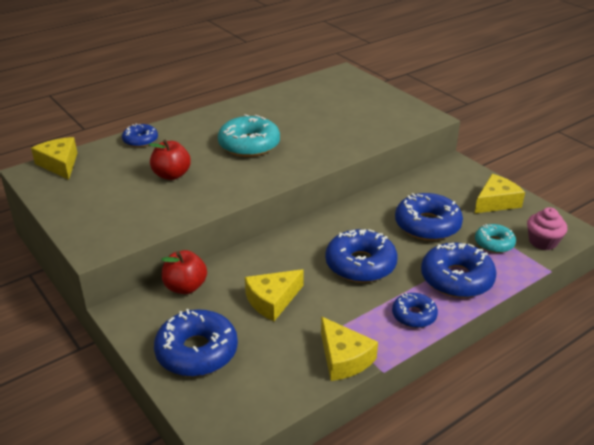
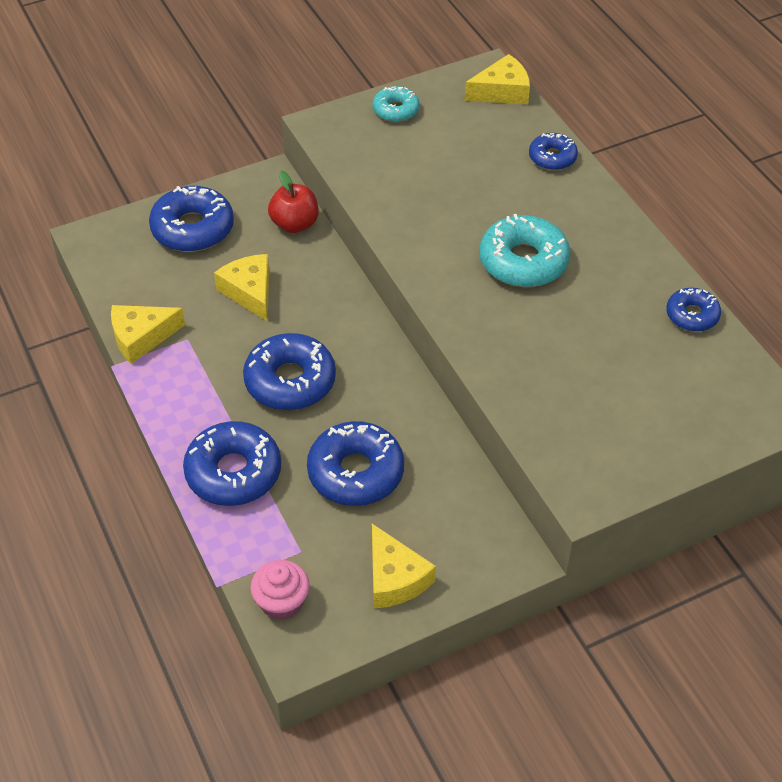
camera: 100 degrees right, 15 degrees up
red apple [149,139,191,180] -> none
blue donut [392,293,438,328] -> blue donut moved to [666,288,721,332]
turquoise donut [475,224,516,253] -> turquoise donut moved to [372,86,420,122]

